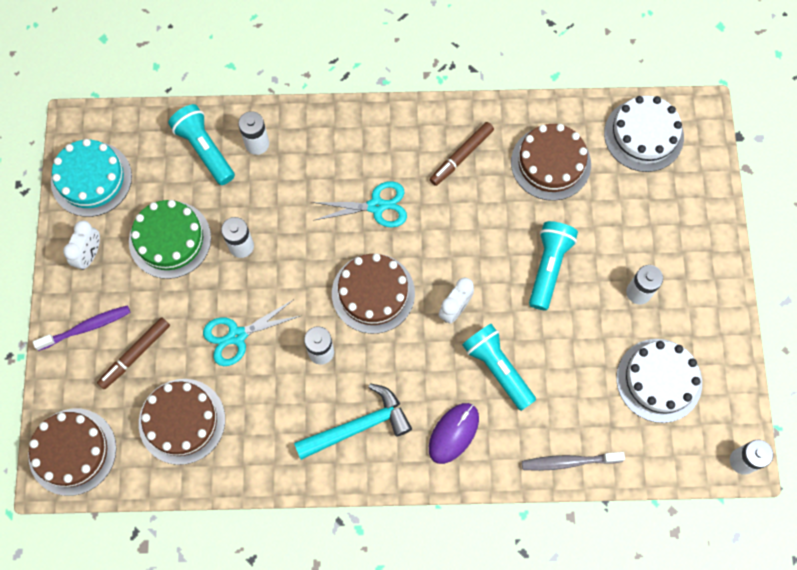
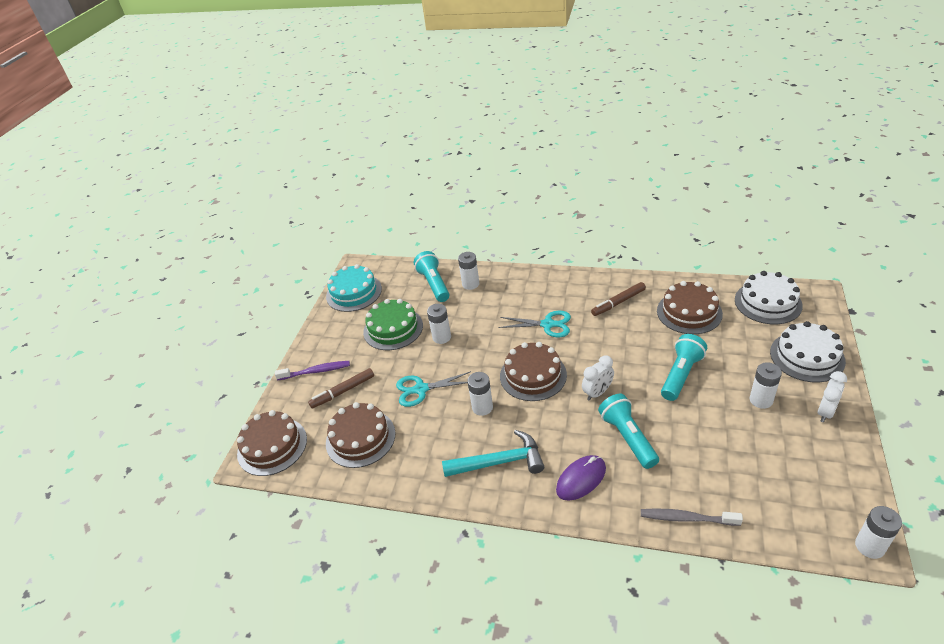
camera: 20 degrees right, 30 degrees down
white clock [63,220,100,270] -> white clock moved to [817,371,847,422]
white cake [616,339,702,423] -> white cake moved to [770,321,846,383]

